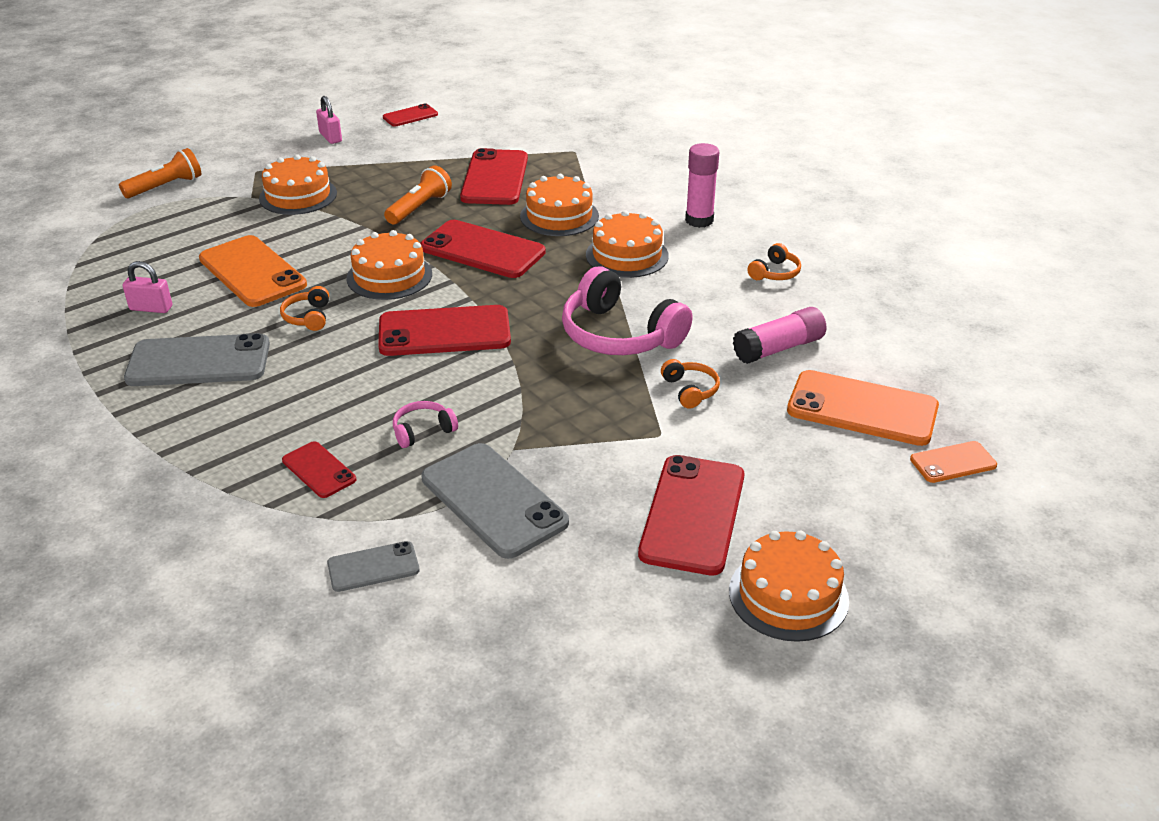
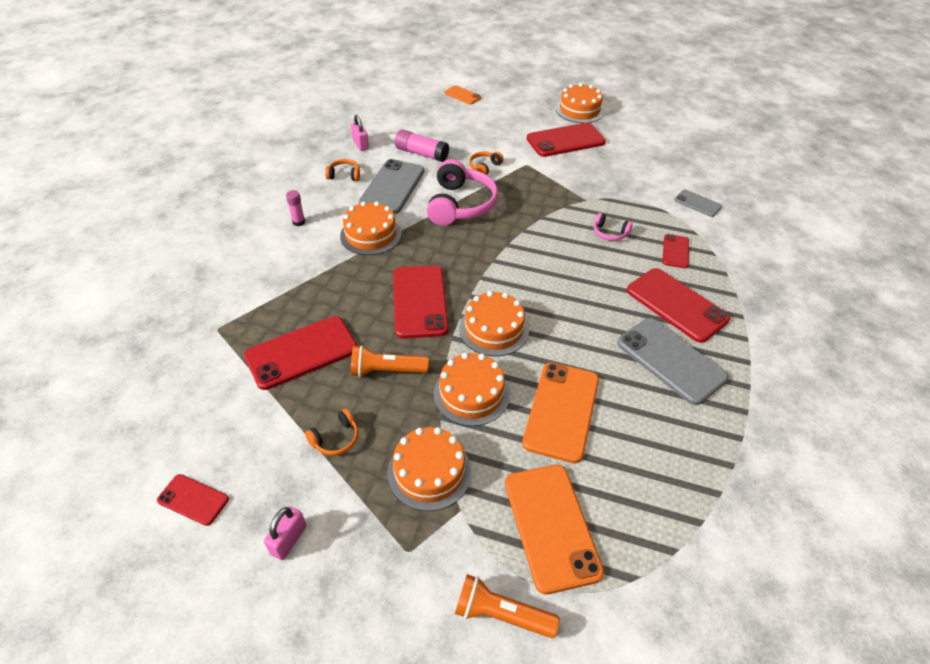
camera: 125 degrees left, 10 degrees up
pink padlock [123,261,172,313] -> pink padlock moved to [351,115,369,151]
orange headphones [280,286,329,331] -> orange headphones moved to [305,409,359,456]
red phone [378,305,511,356] -> red phone moved to [627,268,730,343]
grey phone [421,443,569,559] -> grey phone moved to [359,159,424,214]
orange cake [520,174,599,236] -> orange cake moved to [434,353,510,426]
pink glue stick [685,143,719,228] -> pink glue stick [286,190,305,226], size x0.59
orange phone [787,370,939,446] -> orange phone moved to [505,465,604,594]

